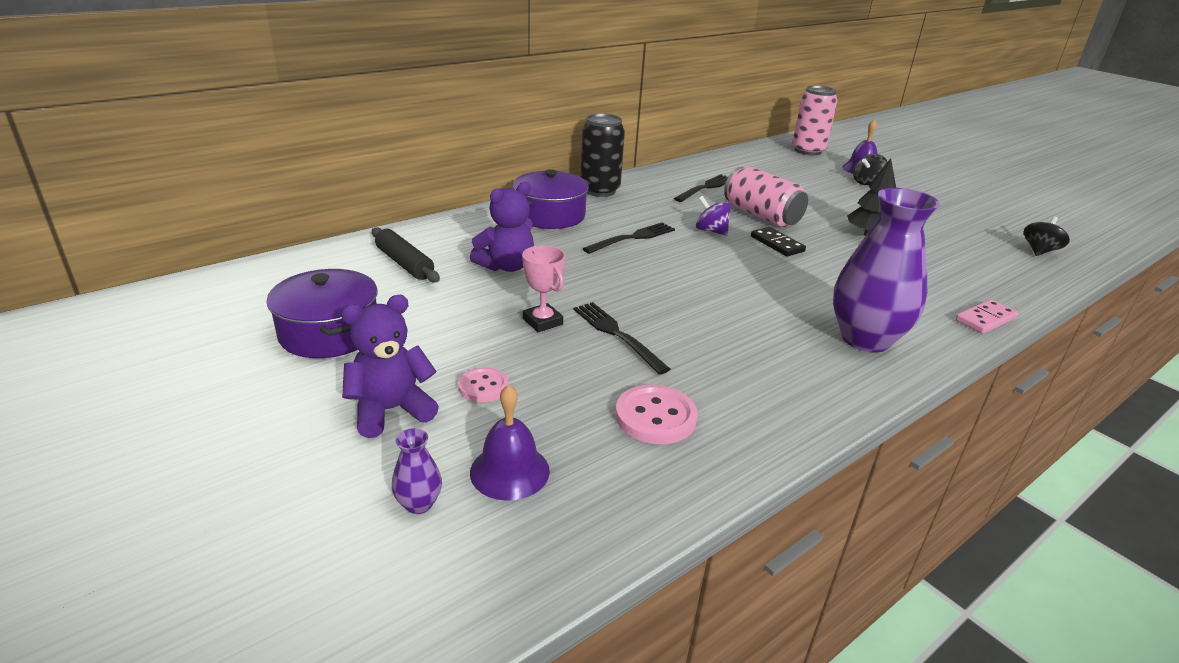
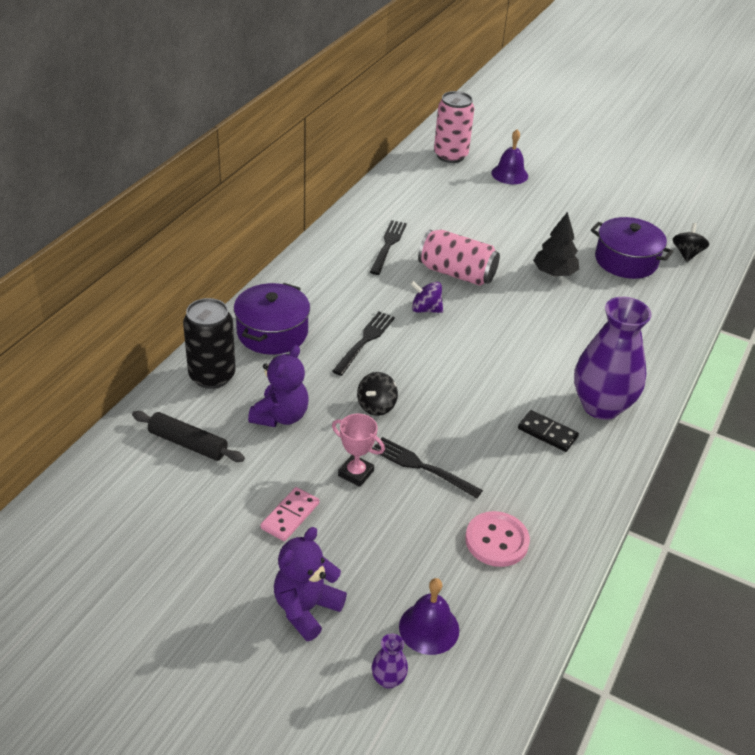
camera: 25 degrees left, 10 degrees up
purple pot [266,269,378,358] -> purple pot moved to [591,217,673,279]
pink button [458,367,509,402] -> none
black can [580,113,625,197] -> black can moved to [183,298,236,389]
black domino [751,227,806,257] -> black domino moved to [518,410,579,452]
black spinning top [853,154,888,185] -> black spinning top moved to [357,372,398,416]
pink domino [956,300,1018,334] -> pink domino moved to [260,487,319,541]

